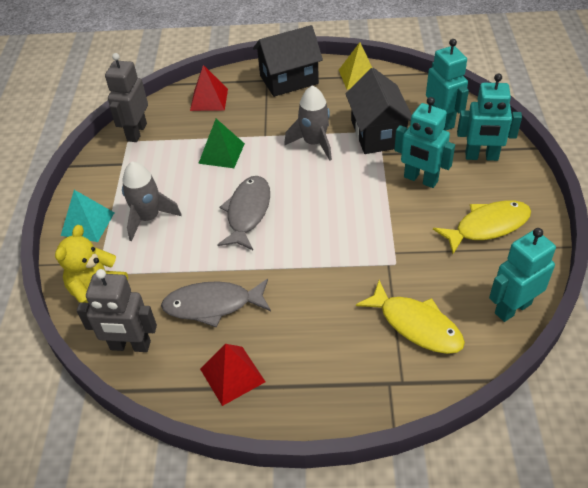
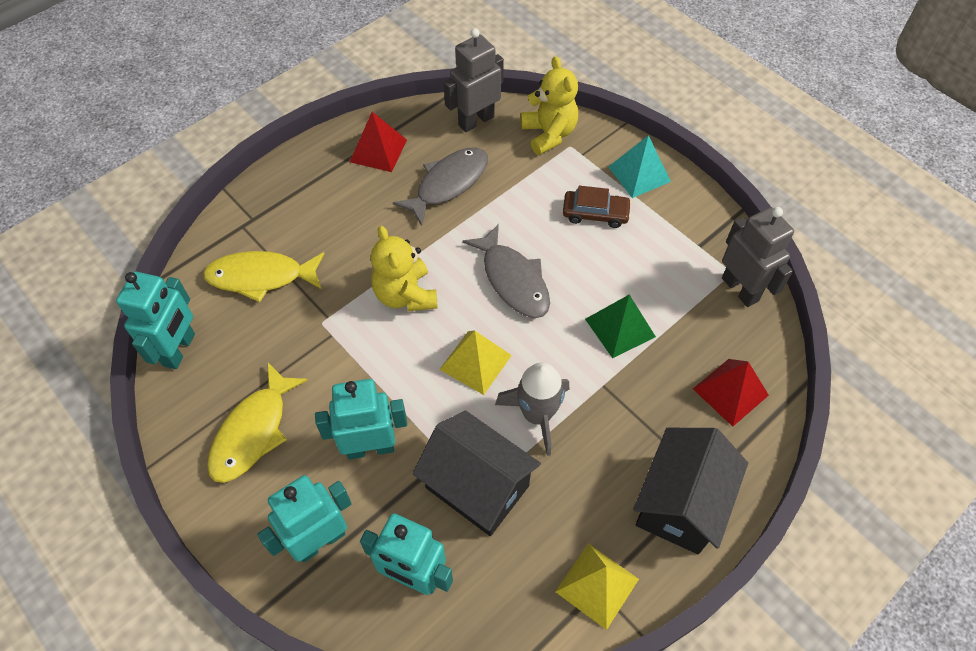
camera: 135 degrees right, 10 degrees up
grey rocket [122,162,182,241] -> brown car [563,186,632,228]
none -> yellow teddy bear [371,226,438,311]
none -> yellow pyramid [439,330,512,395]

